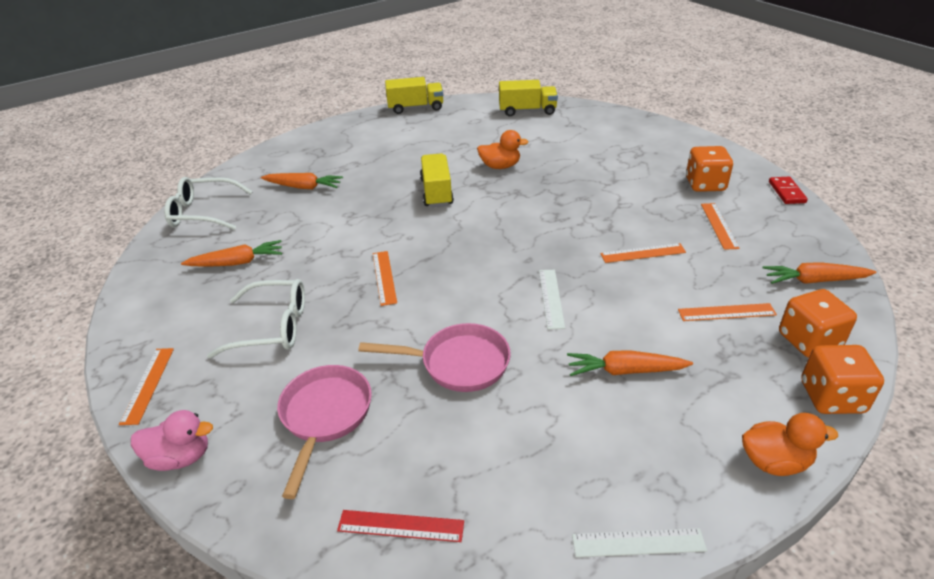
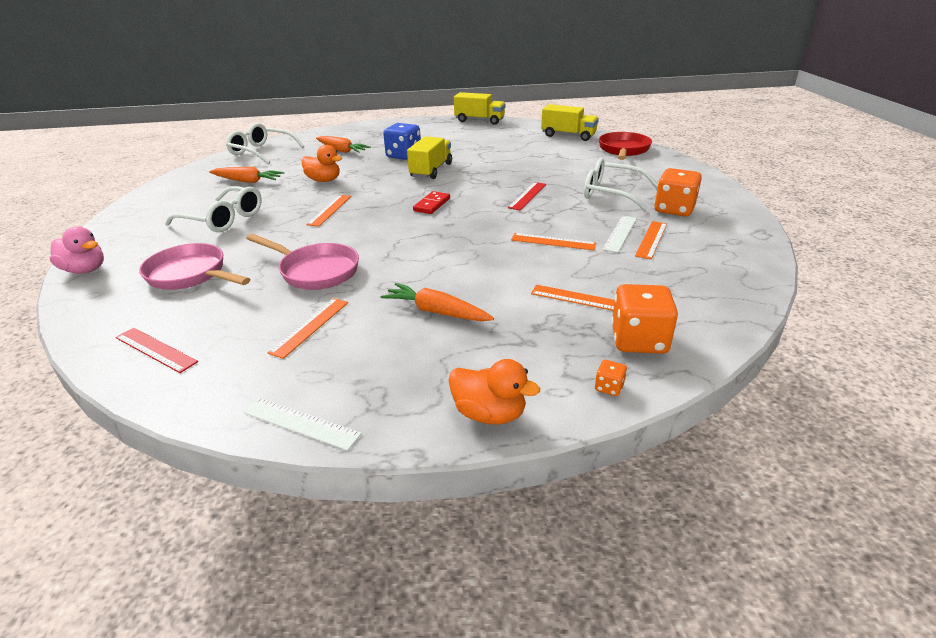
camera: 25 degrees right, 5 degrees down
orange ruler [119,348,174,425] -> orange ruler moved to [268,298,348,359]
pink pan [277,365,372,499] -> pink pan turned 90 degrees counterclockwise [139,243,250,290]
orange duck [477,130,529,169] -> orange duck moved to [302,145,342,182]
white ruler [539,270,565,329] -> white ruler moved to [602,216,637,253]
orange carrot [763,262,876,284] -> none
red domino [769,177,808,204] -> red domino moved to [413,191,450,214]
orange dice [801,345,884,414] -> orange dice [595,360,627,396], size x0.44
none -> blue dice [383,123,421,160]
none -> red ruler [508,182,546,210]
none -> white glasses [584,158,658,212]
none -> red pan [599,132,652,160]

